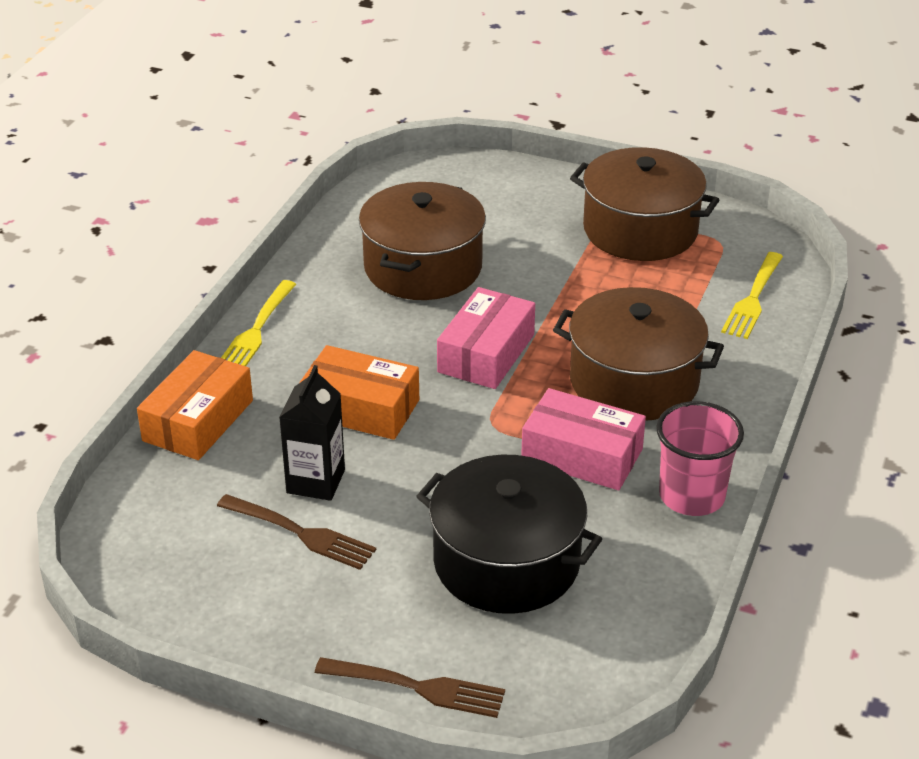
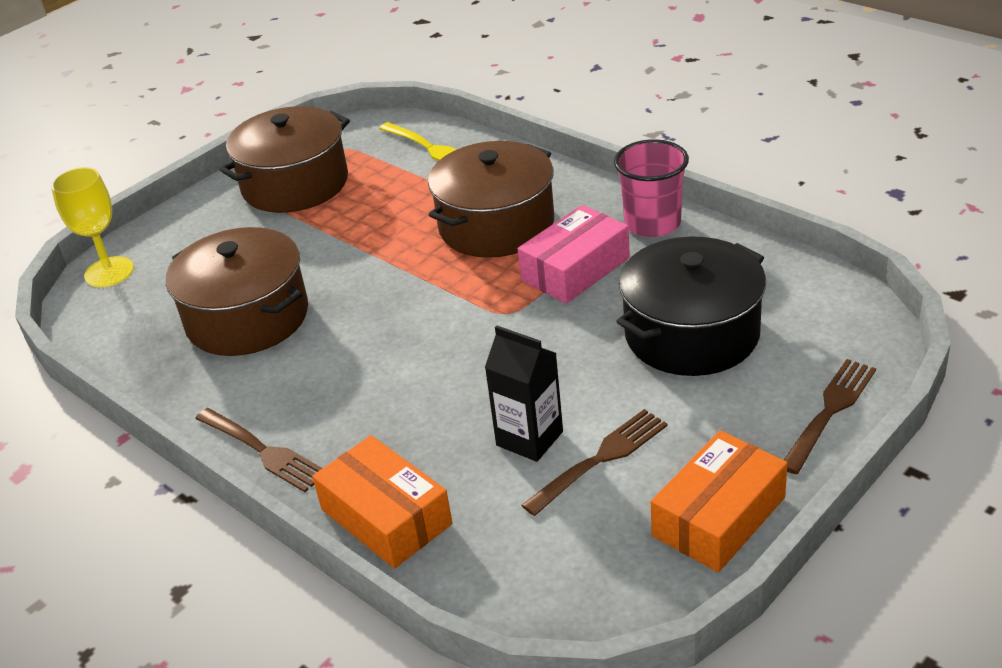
camera: 65 degrees left, 0 degrees up
yellow fork [221,280,296,366] -> brown fork [195,408,323,492]
orange box [299,345,419,440] -> orange box moved to [651,430,788,572]
pink box [437,287,535,389] -> none
none -> yellow goblet [51,167,134,287]

